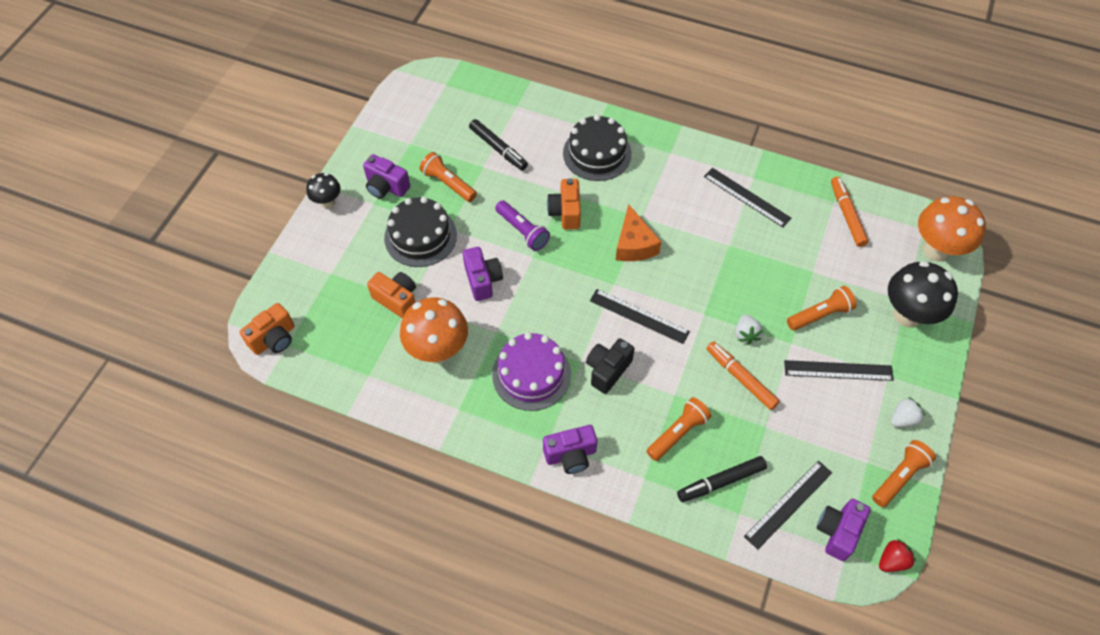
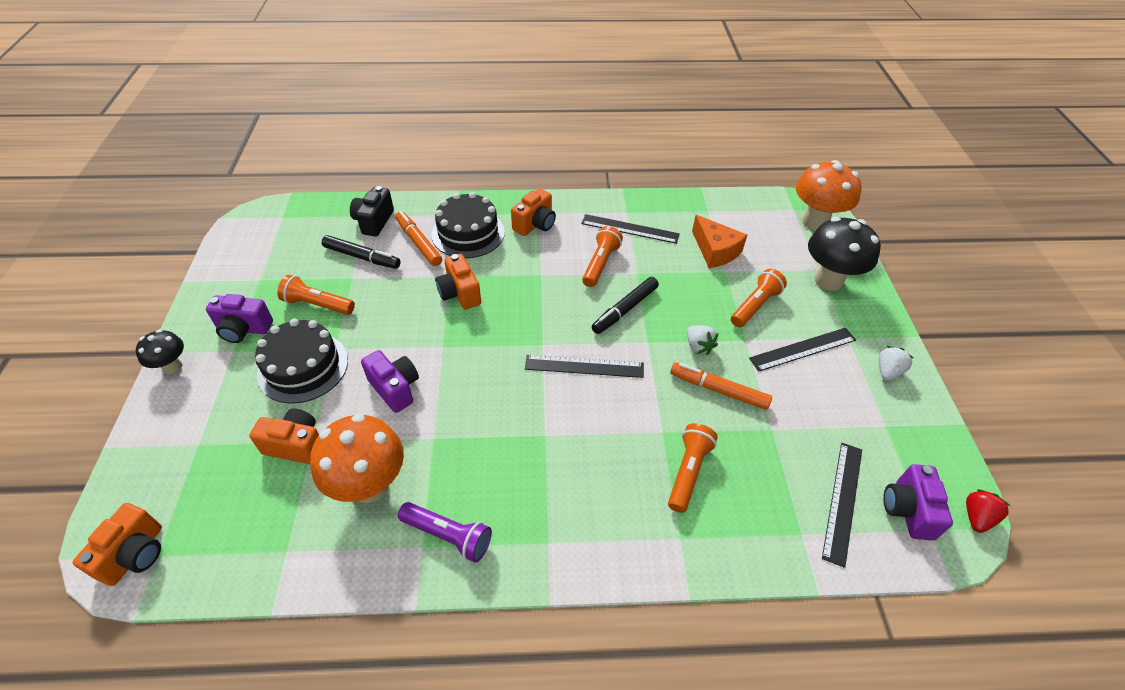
camera: 25 degrees left, 10 degrees down
purple cake [492,332,571,411] -> none
purple flashlight [495,200,550,251] -> purple flashlight moved to [398,502,492,563]
purple camera [543,425,597,474] -> none
black camera [586,338,635,394] -> black camera moved to [350,186,394,237]
orange cheese [616,204,661,261] -> orange cheese moved to [692,215,747,268]
black marker [677,456,767,502] -> black marker moved to [591,277,659,334]
orange marker [831,177,869,247] -> orange marker moved to [395,211,442,266]
orange flashlight [872,440,936,507] -> orange flashlight moved to [582,226,623,287]
none -> orange camera [511,188,556,236]

